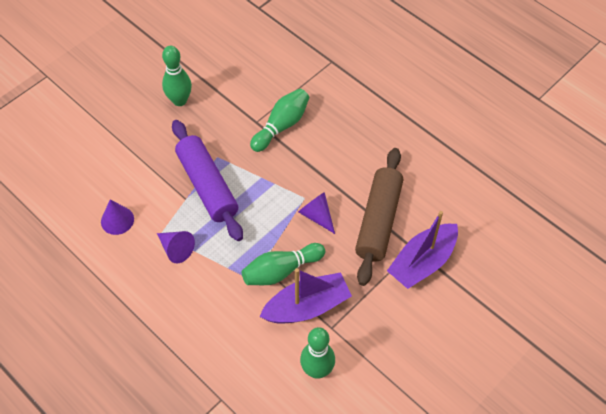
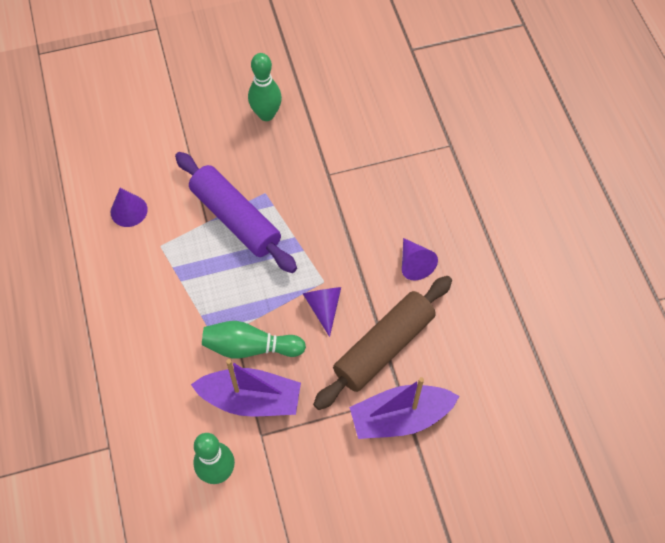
camera: 30 degrees right, 5 degrees up
purple cone [157,231,195,263] -> purple cone moved to [402,238,438,280]
purple rolling pin [172,120,243,241] -> purple rolling pin turned 45 degrees counterclockwise [175,152,297,273]
green bowling pin [250,89,309,152] -> none

